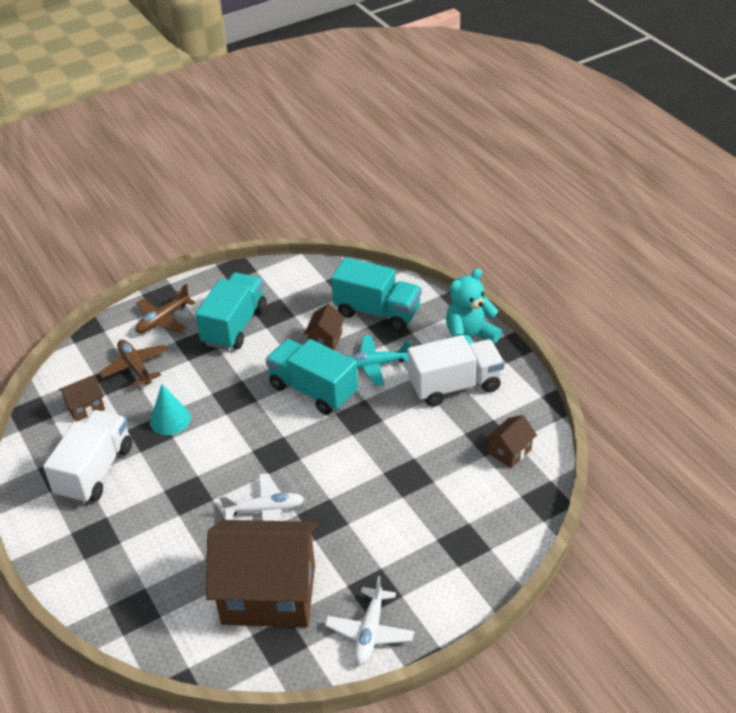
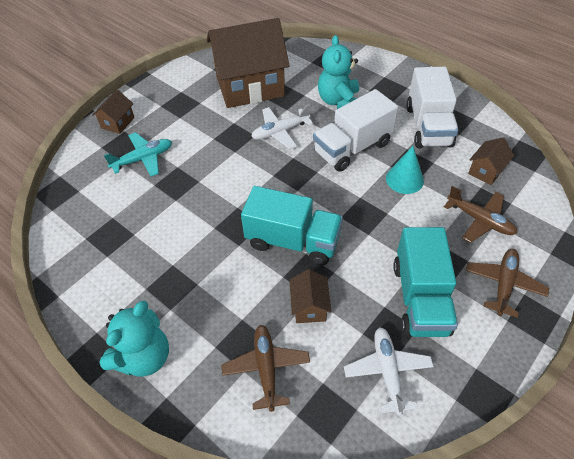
camera: 160 degrees right, 10 degrees up
white plane [325,576,414,665] -> white plane moved to [344,327,434,416]
turquoise truck [331,257,422,331] -> brown plane [222,325,310,412]
turquoise plane [348,335,412,386] -> turquoise plane moved to [104,132,172,177]
white truck [408,335,504,407] -> white truck moved to [313,89,398,172]
brown house [486,415,537,468] -> brown house moved to [92,90,135,134]
none -> turquoise teddy bear [318,35,359,109]

